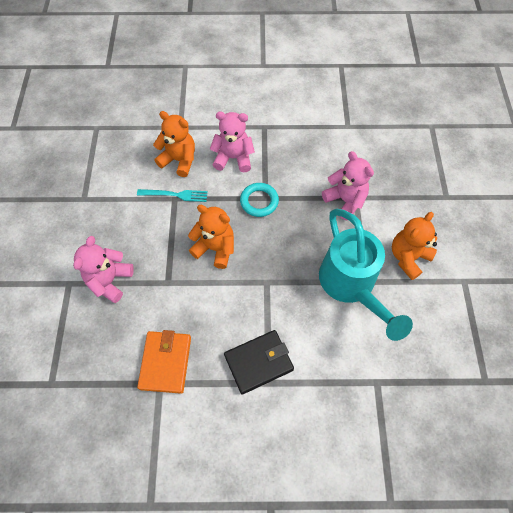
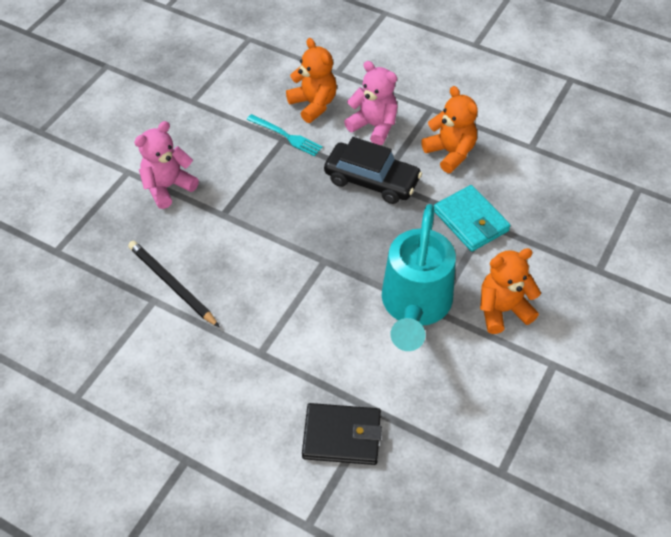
camera: 30 degrees right, 10 degrees down
orange wallet [137,330,191,394] -> black pencil [128,241,220,327]
orange teddy bear [188,205,234,269] -> orange teddy bear moved to [421,86,478,173]
black wallet [224,330,294,394] -> black wallet moved to [302,403,382,465]
turquoise ring [240,183,279,217] -> black car [324,137,422,204]
pink teddy bear [322,151,374,220] -> turquoise wallet [434,185,511,252]

